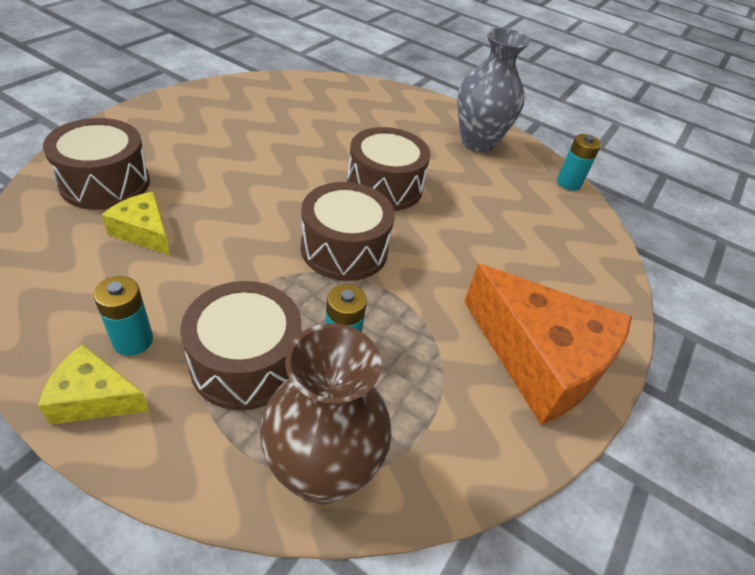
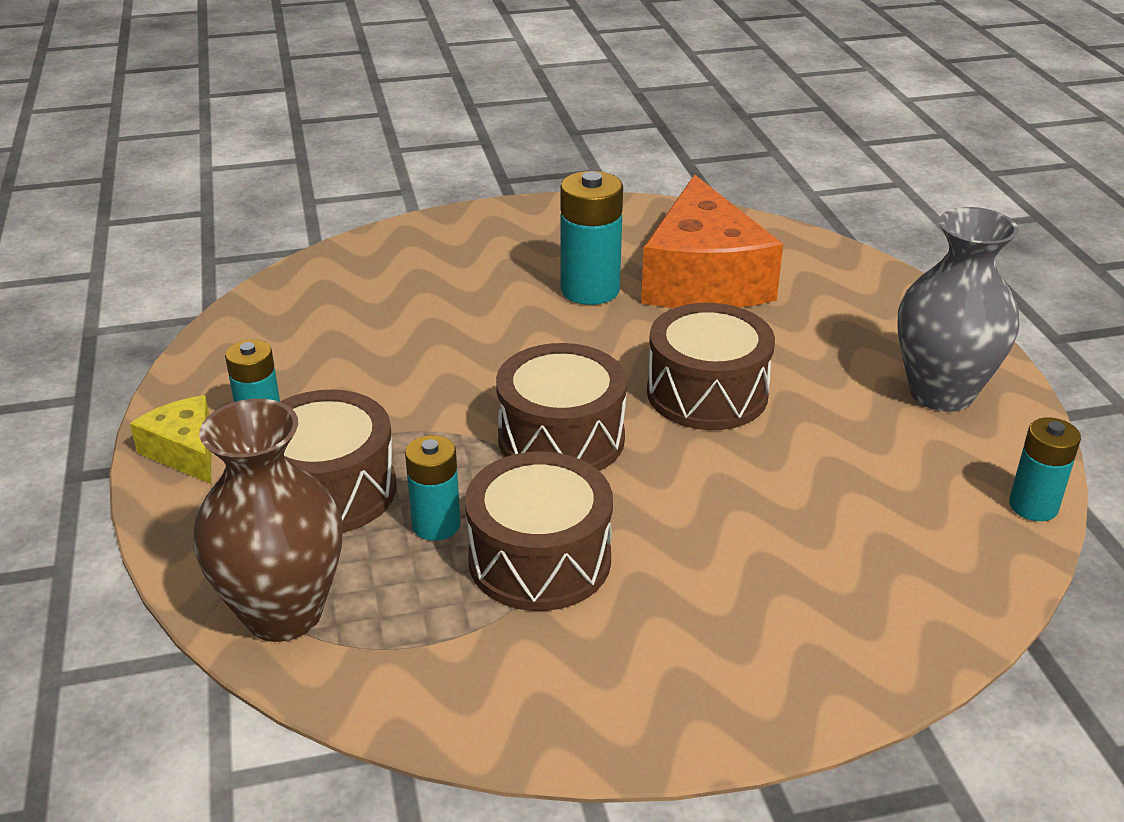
camera: 50 degrees right, 10 degrees down
brown drum [43,118,150,210] -> brown drum moved to [465,452,613,611]
yellow cheese [101,192,170,255] -> none
orange cheese [464,263,632,425] -> orange cheese moved to [641,175,783,308]
none -> turquoise battery [561,171,623,305]

